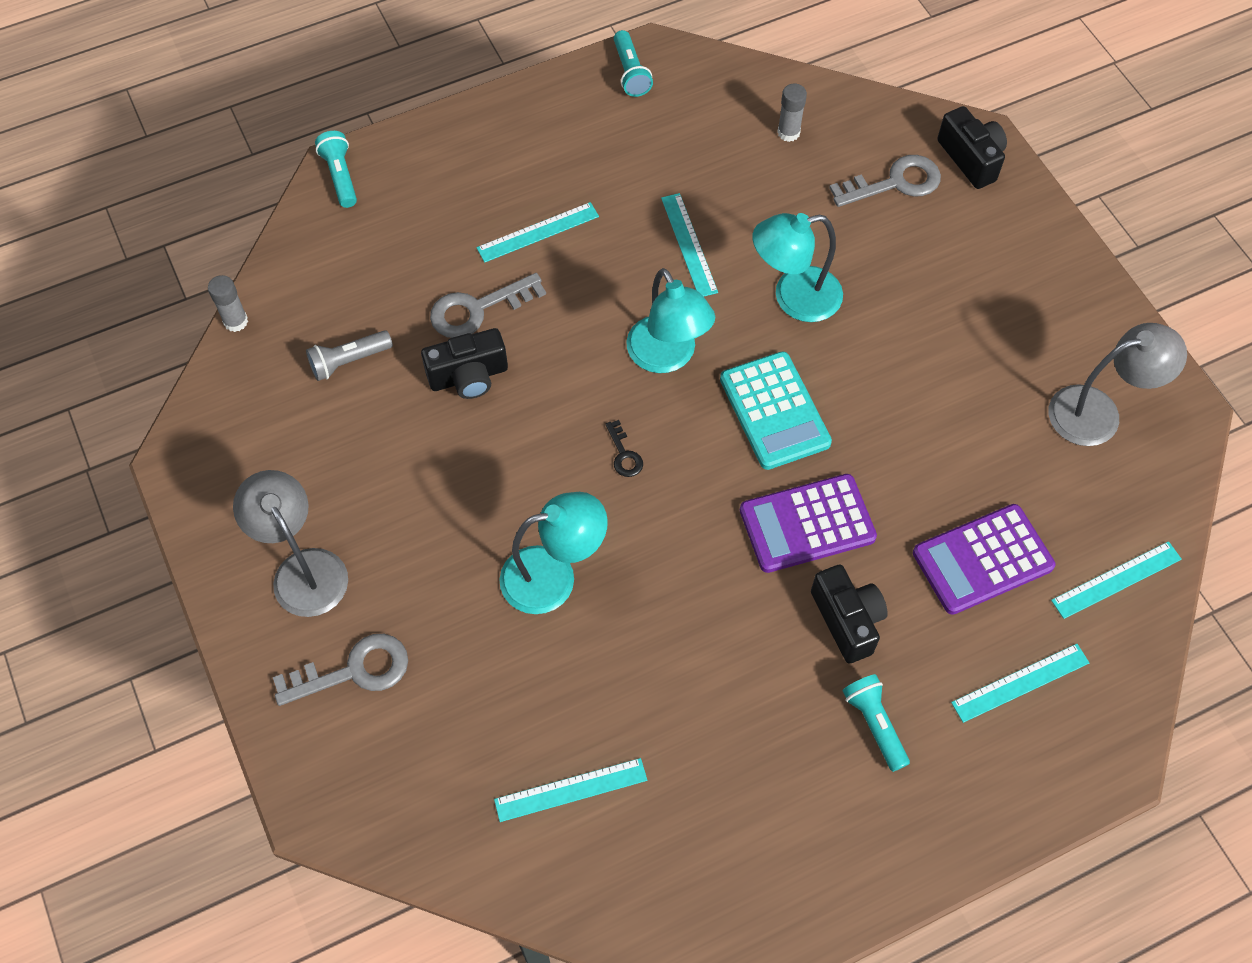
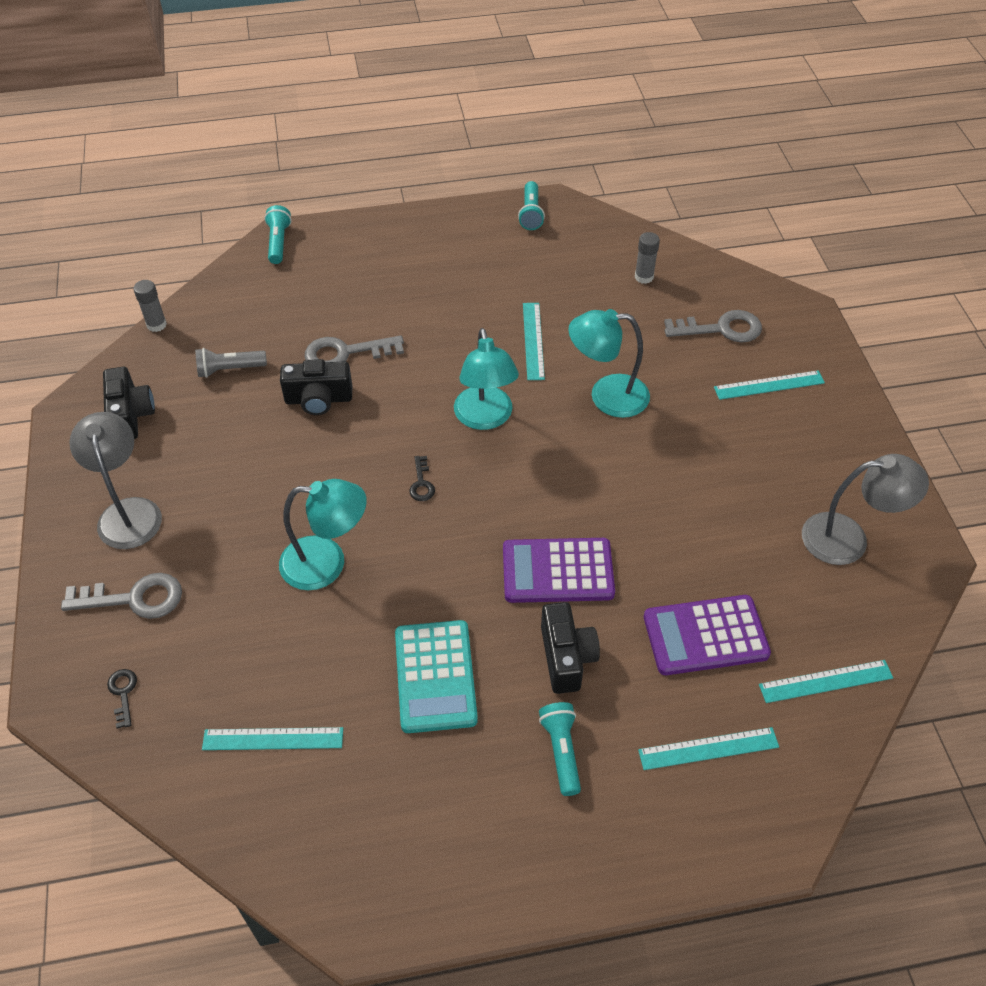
camera: 15 degrees right, 10 degrees down
turquoise ruler [476,202,599,263] -> turquoise ruler moved to [714,371,825,400]
turquoise calculator [720,351,832,470] -> turquoise calculator moved to [395,620,478,733]
black camera [937,106,1007,189] -> black camera moved to [103,367,155,439]
none -> black key [107,669,137,728]

